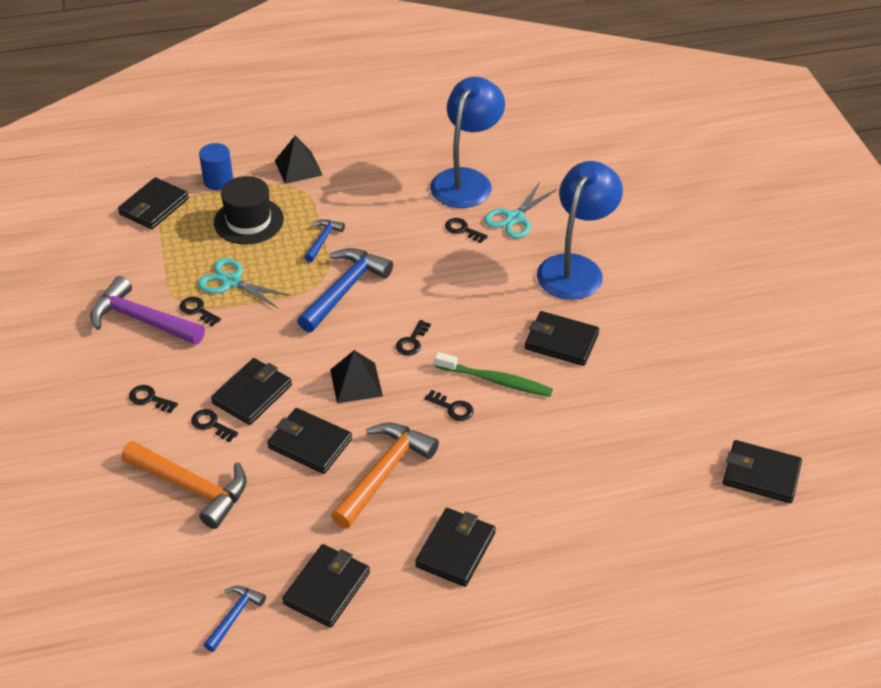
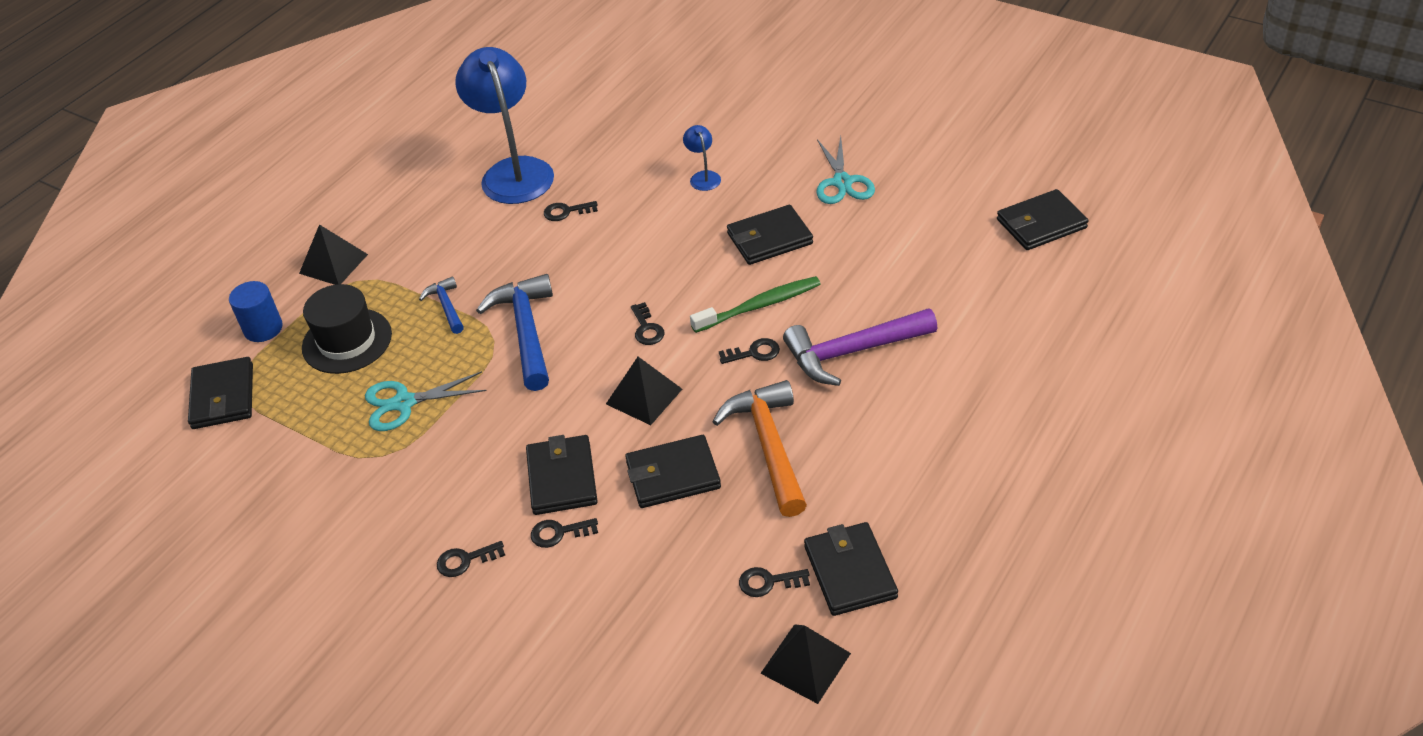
camera: 40 degrees left, 0 degrees up
purple hammer [90,276,205,345] -> purple hammer moved to [783,308,937,386]
orange hammer [121,441,246,529] -> none
black key [179,297,221,326] -> black key moved to [739,567,810,597]
blue hammer [204,586,266,652] -> black pyramid [760,624,851,704]
black wallet [415,508,496,587] -> none
turquoise scissors [484,182,557,239] -> turquoise scissors moved to [816,136,875,204]
blue lamp [537,161,623,300] -> blue lamp [683,125,721,191], size x0.42

